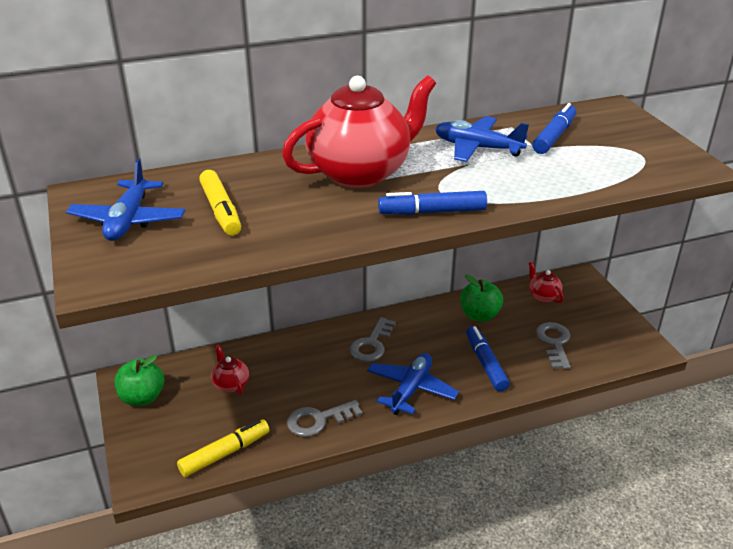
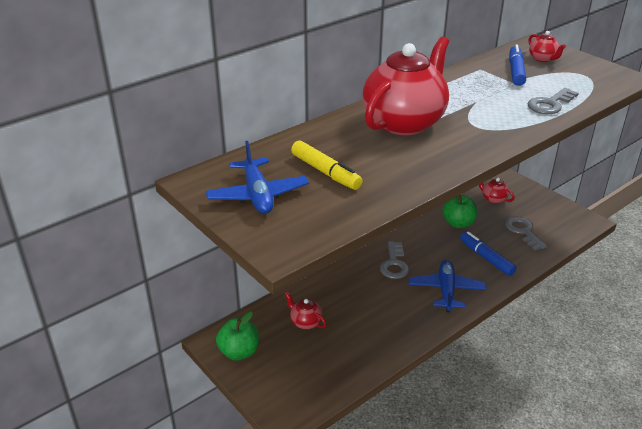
camera: 20 degrees left, 0 degrees up
yellow marker [177,419,270,477] -> none
grey key [287,400,363,437] -> grey key moved to [528,88,579,114]
blue marker [378,191,487,215] -> none
blue plane [435,116,529,162] -> none
none -> red teapot [528,31,566,62]

